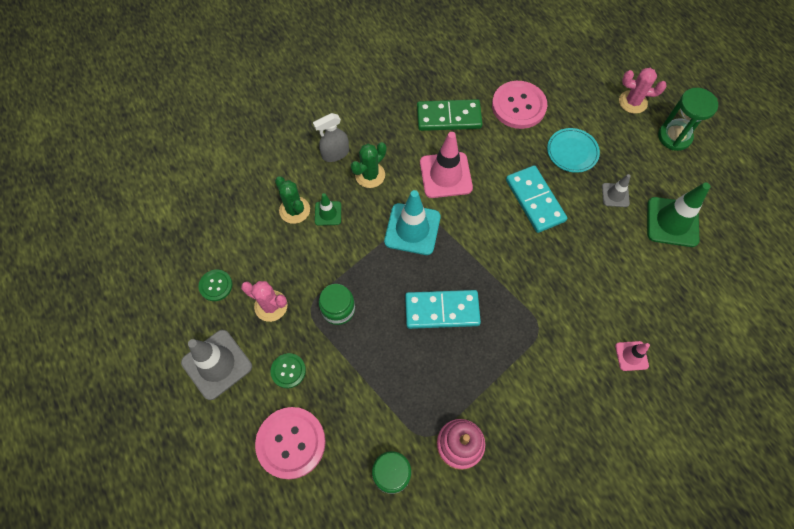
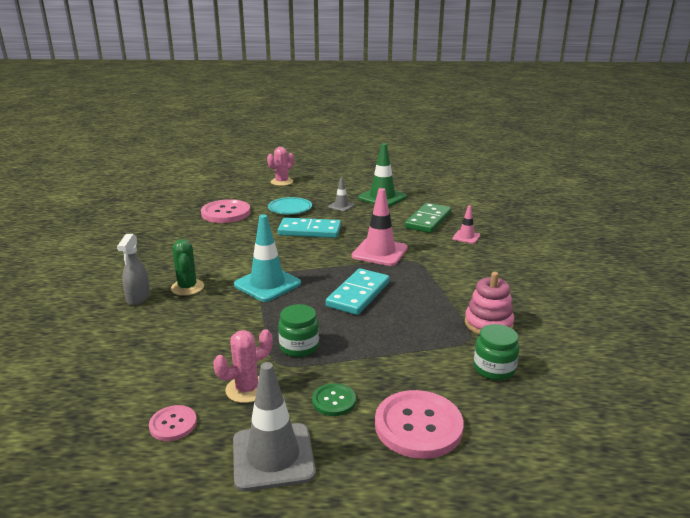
camera: 60 degrees left, 40 degrees down
green button [199,269,232,301] -> pink button [149,405,197,441]
green cactus [275,176,310,224] -> none
green traffic cone [315,193,341,226] -> none
green domino [417,99,482,131] -> green domino moved to [405,203,451,233]
pink traffic cone [420,132,473,198] -> pink traffic cone moved to [352,188,408,266]
green hourglass [658,88,718,151] -> none

